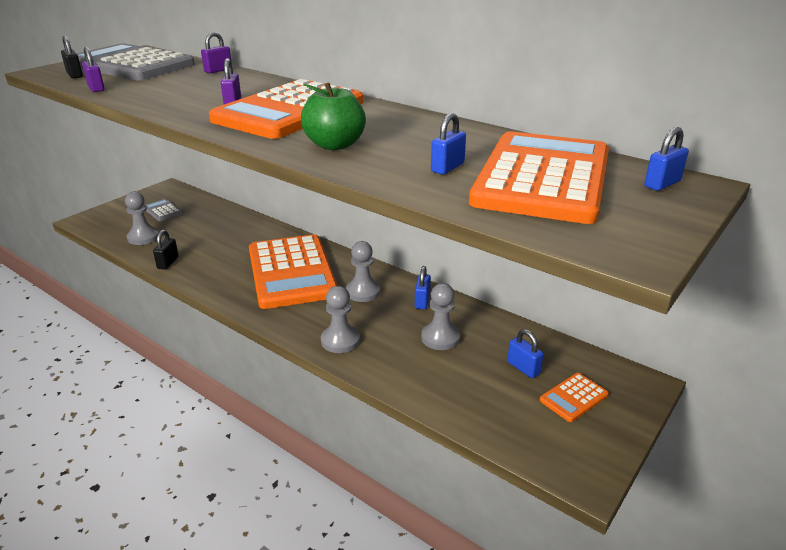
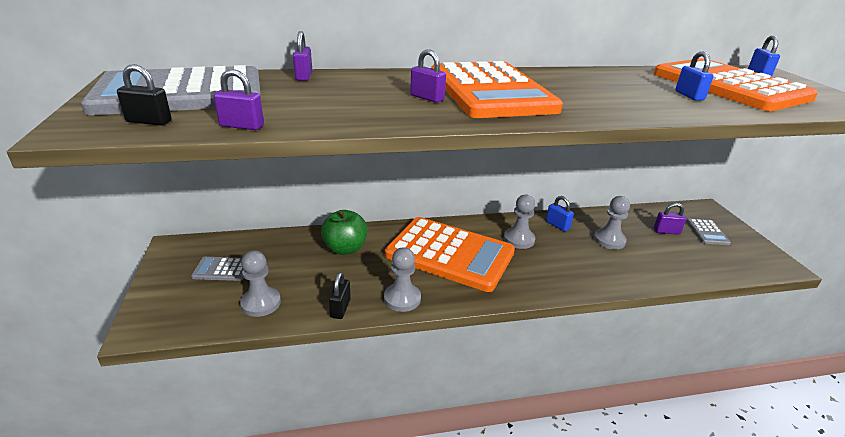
camera: 50 degrees left, 0 degrees up
black padlock [153,230,179,270] -> black padlock turned 45 degrees clockwise [329,272,351,319]
green apple [301,82,366,150] -> green apple moved to [321,210,368,255]
grey pawn [321,286,360,353] -> grey pawn moved to [384,247,421,312]
blue padlock [507,329,543,378] -> purple padlock [654,203,686,235]
orange calculator [539,373,609,422] -> grey calculator [686,218,731,245]

